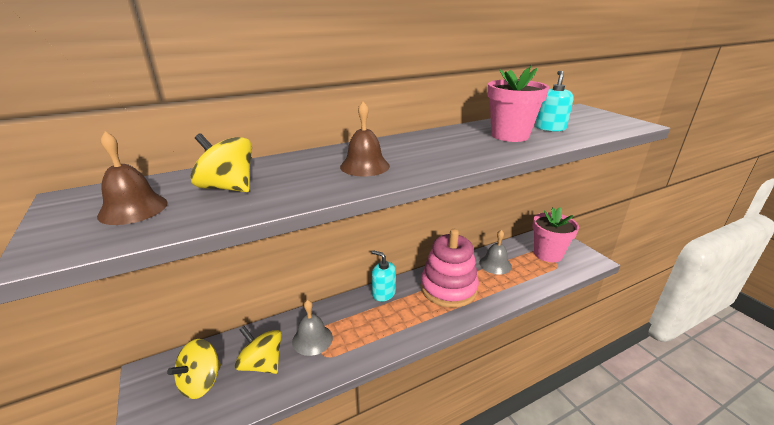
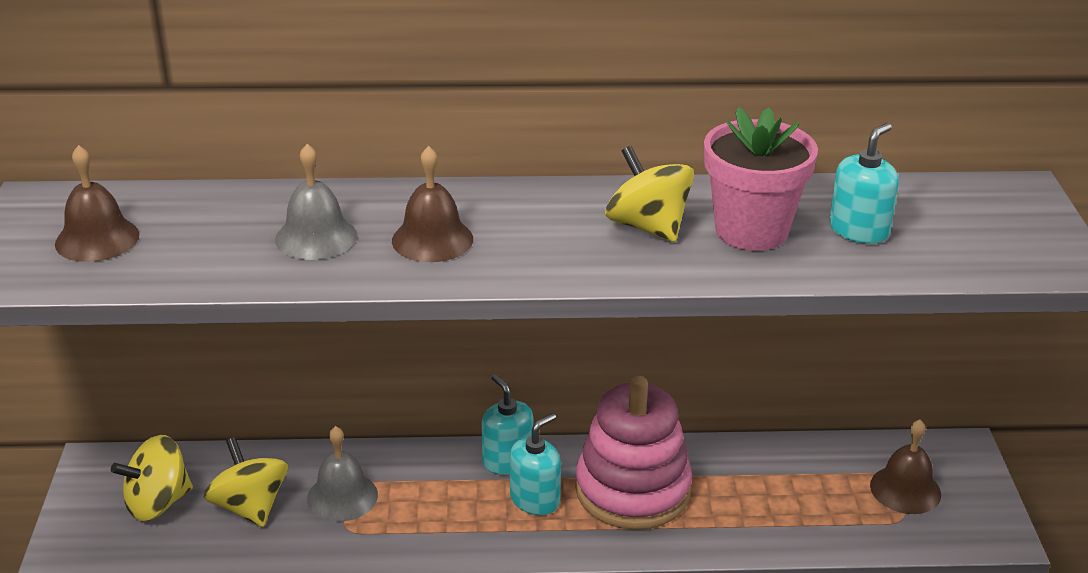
camera: 25 degrees right, 5 degrees up
yellow spinning top [191,133,252,192] -> yellow spinning top moved to [605,146,694,242]
grey bell [479,230,512,275] -> grey bell moved to [275,144,357,260]
pink flower pot [532,207,579,262] -> brown bell [870,419,941,514]
none -> turquoise soap dispenser [510,413,561,515]

